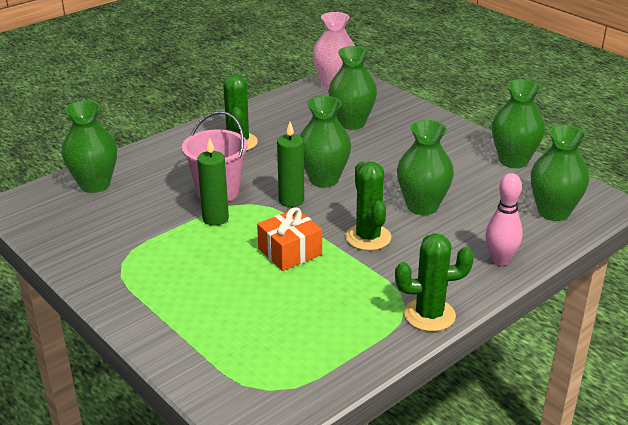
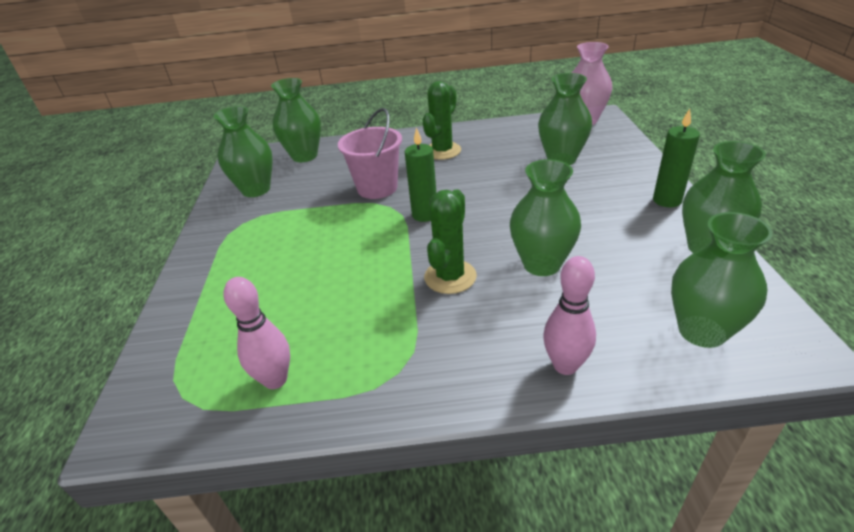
camera: 40 degrees right, 5 degrees up
green candle [197,137,229,226] -> green candle moved to [653,109,700,207]
orange gift [257,207,322,271] -> none
green vase [300,96,351,187] -> green vase moved to [213,106,273,197]
green cactus [395,233,474,332] -> none
none -> pink bowling pin [224,277,290,389]

